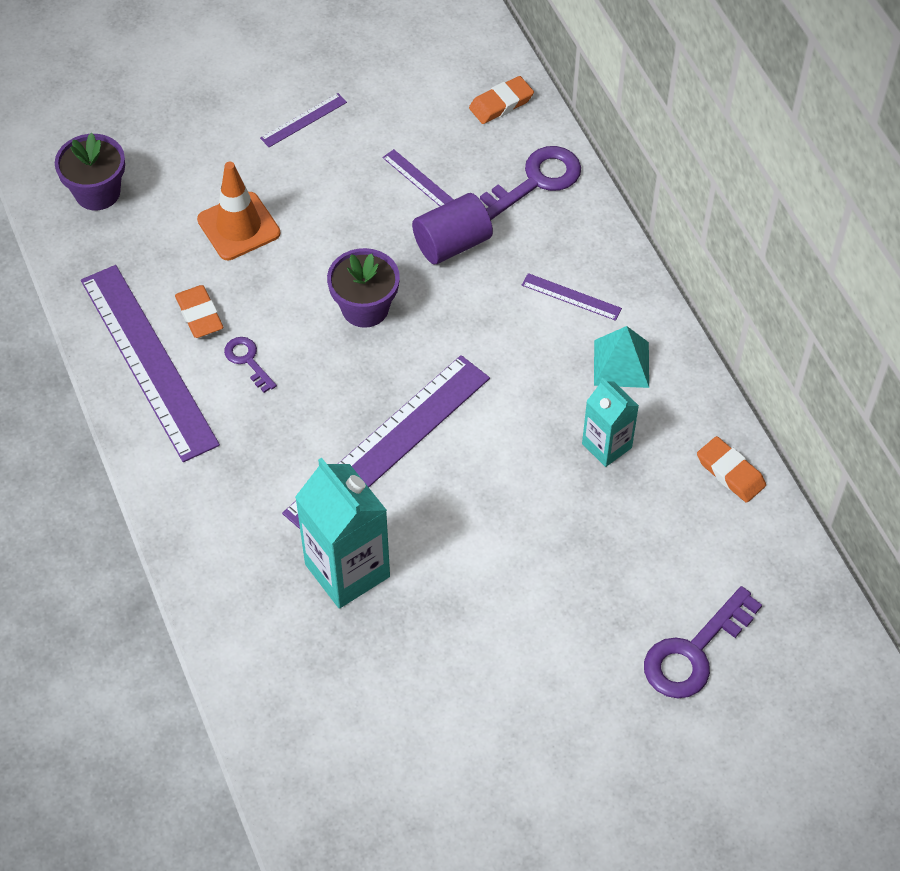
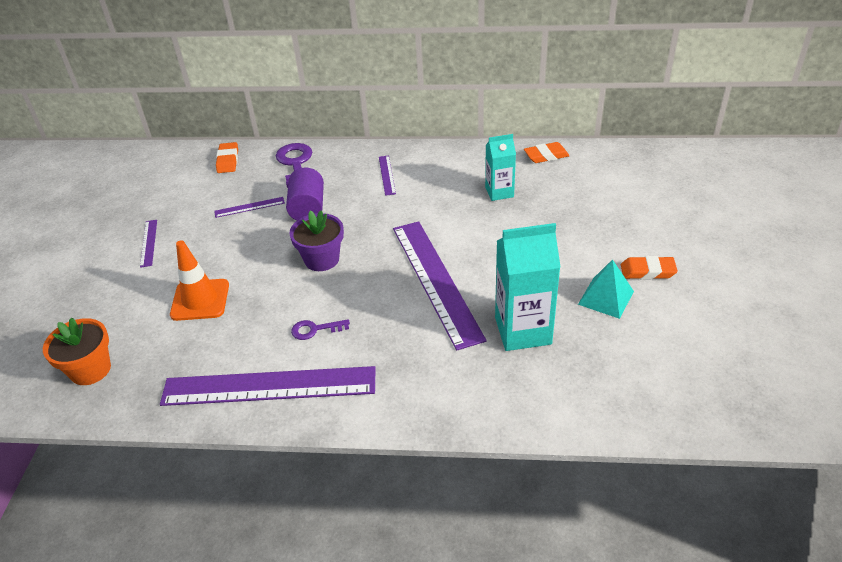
camera: 60 degrees left, 15 degrees down
purple flower pot [55,133,125,210] -> orange flower pot [43,318,111,385]
orange eraser [175,285,223,338] -> orange eraser moved to [621,256,678,279]
purple ruler [522,273,622,321] -> purple ruler turned 60 degrees counterclockwise [379,156,396,196]
turquoise pyramid [594,326,649,388] -> turquoise pyramid moved to [578,259,634,319]
purple key [644,586,762,698] -> none

